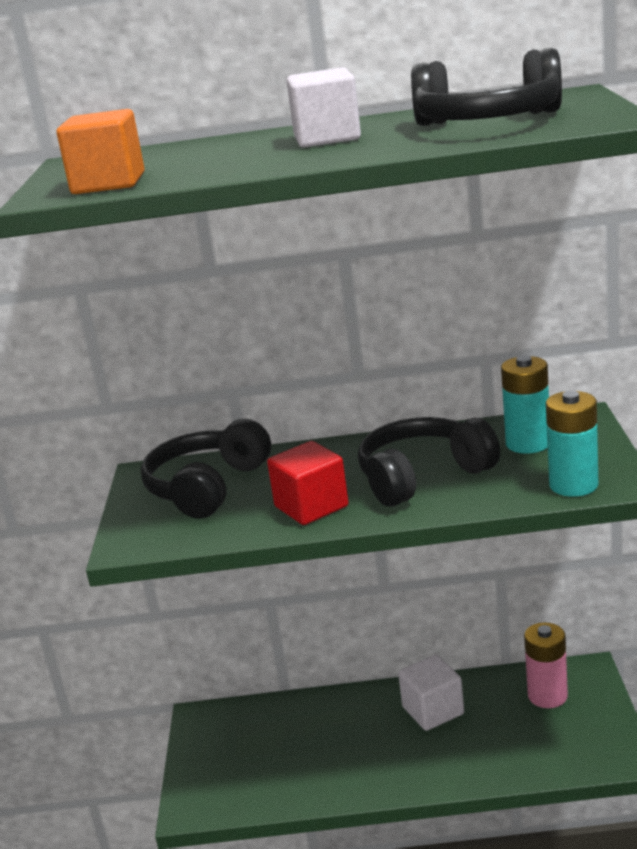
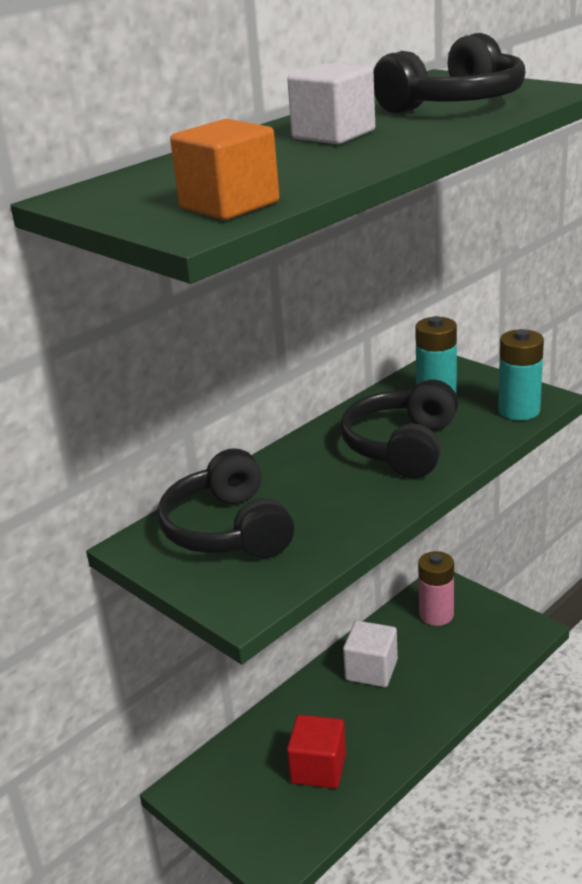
camera: 45 degrees left, 5 degrees up
red cube [267,441,348,525] -> red cube moved to [287,715,346,789]

